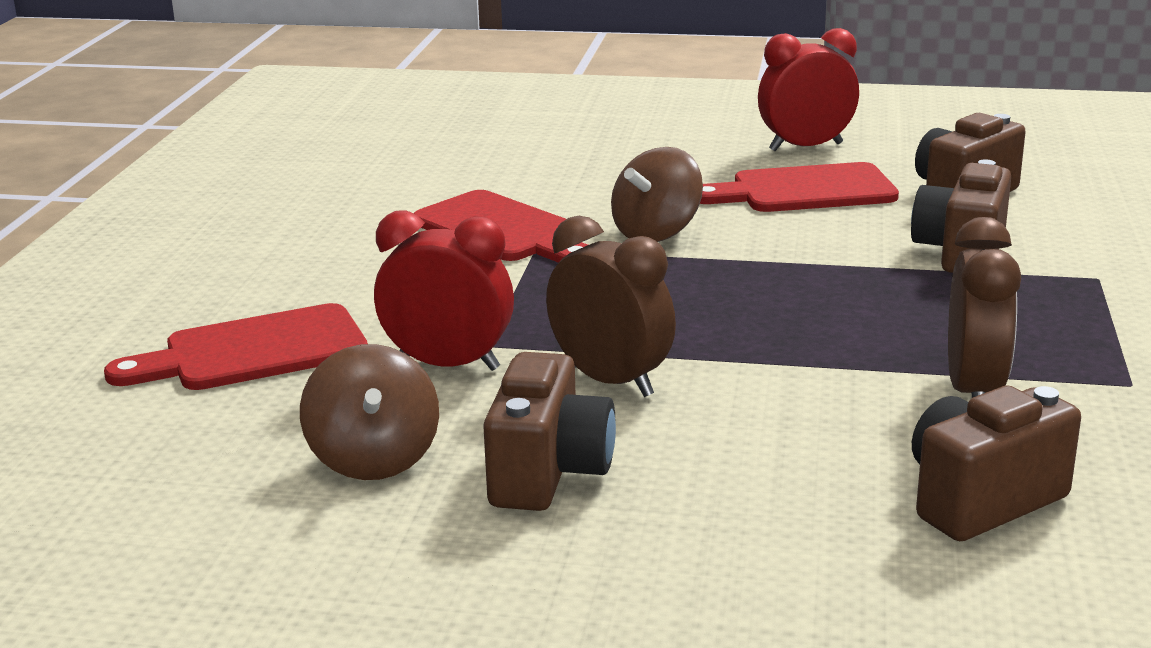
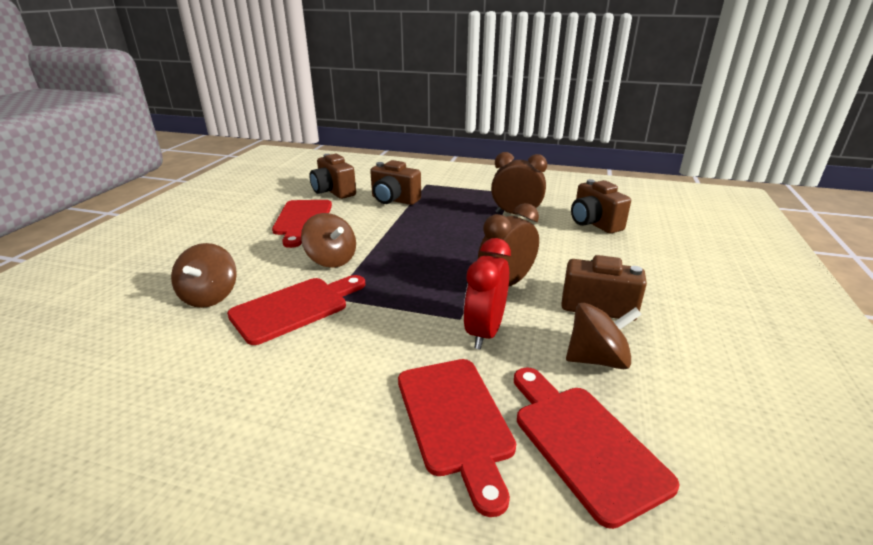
camera: 85 degrees left, 5 degrees up
red clock [758,28,859,151] -> none
none -> brown spinning top [171,243,237,308]
none -> red cutting board [514,367,680,529]

